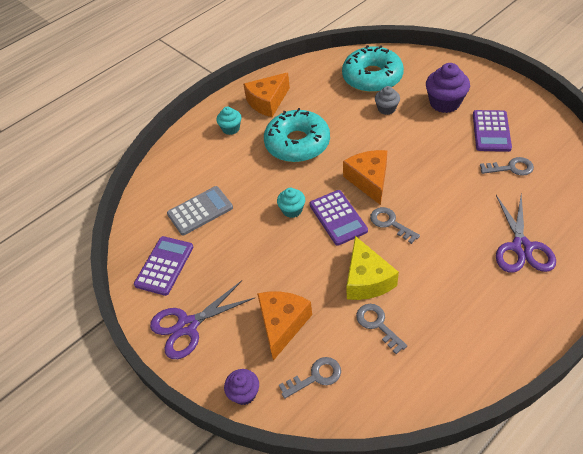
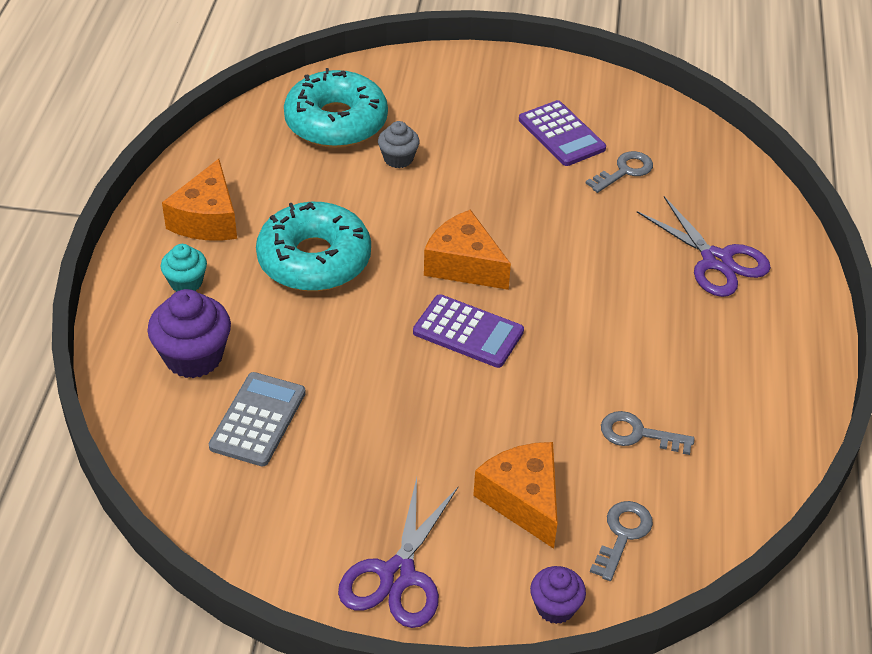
camera: 45 degrees left, 5 degrees down
purple calculator [134,236,193,296] -> none
turquoise cupcake [277,188,305,218] -> none
yellow cheese [347,236,399,300] -> none
grey key [370,207,420,244] -> none
purple cupcake [426,63,470,113] -> purple cupcake moved to [148,289,231,378]

